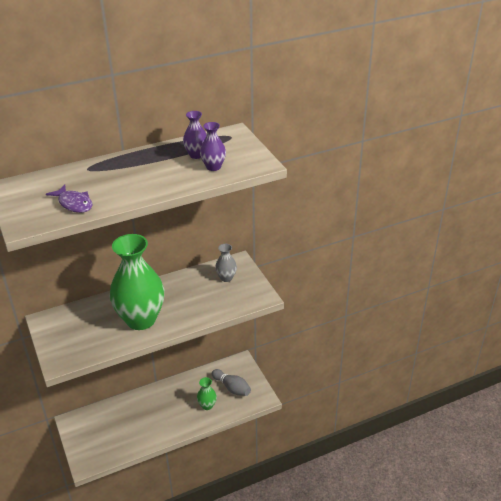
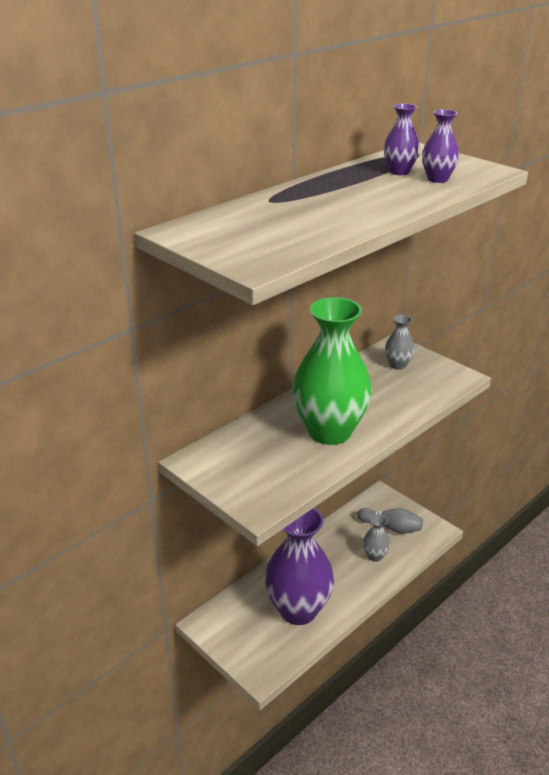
camera: 20 degrees left, 5 degrees down
purple fish [46,184,93,213] -> none
green vase [197,377,217,410] -> grey vase [363,514,390,562]
none -> purple vase [265,508,334,625]

